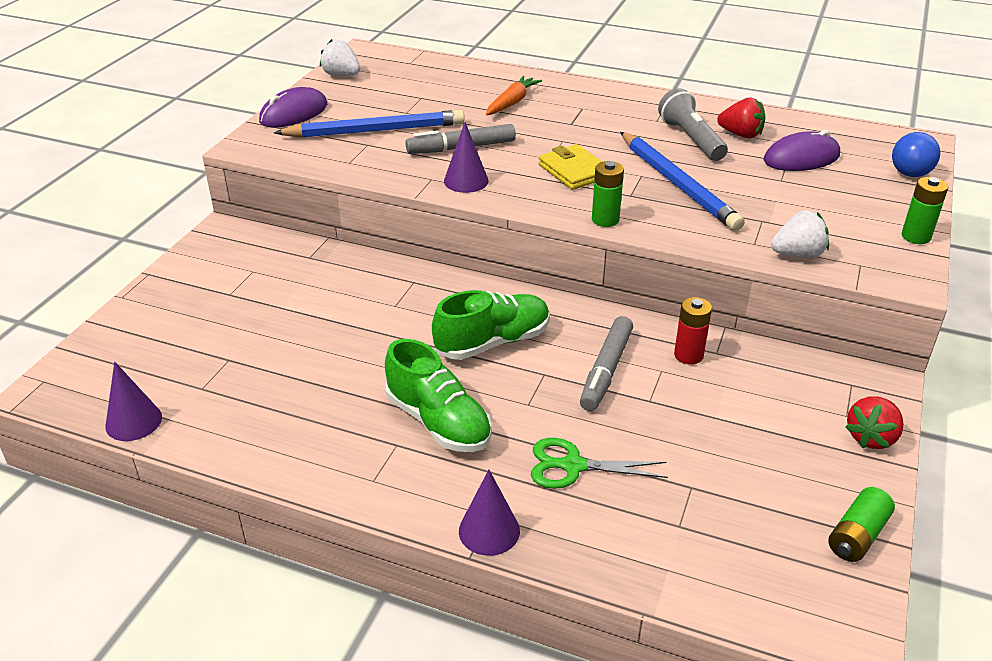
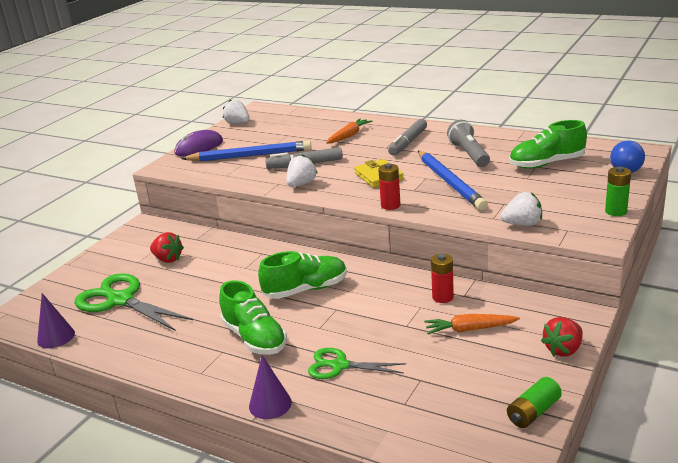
camera: 10 degrees right, 10 degrees down
purple cone [444,122,489,193] -> white strawberry [286,154,318,187]
grey marker [580,316,633,411] -> grey marker moved to [388,119,427,156]
green battery [592,161,624,227] -> red battery [378,163,401,210]
red strawberry [717,98,765,138] -> red strawberry moved to [150,232,184,263]
purple mouse [764,130,840,171] -> green shoe [509,120,587,169]
none -> green scissors [74,273,193,331]
none -> orange carrot [424,314,520,334]

